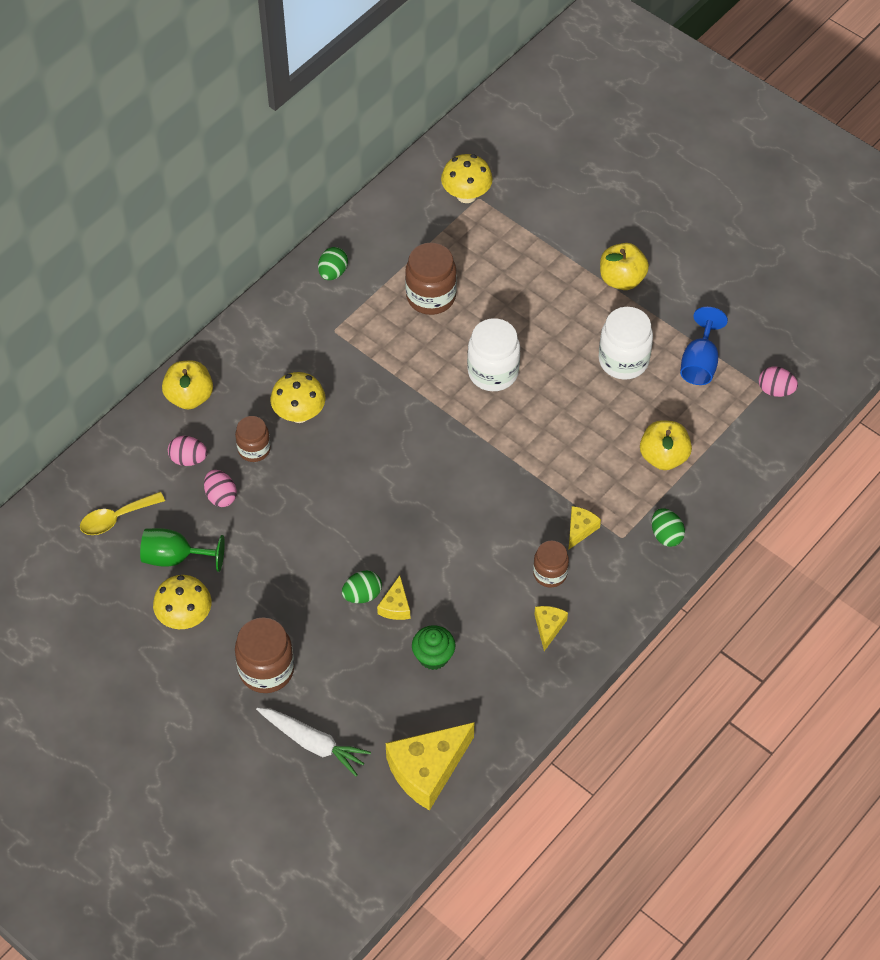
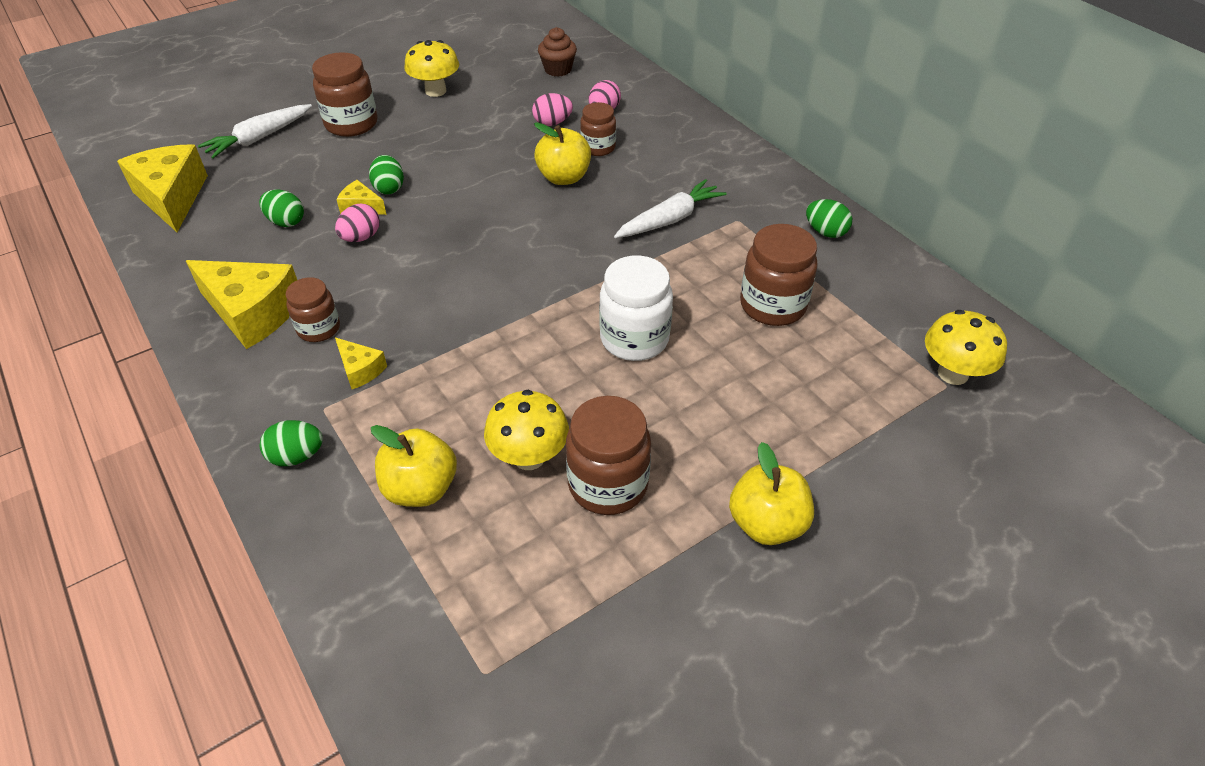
camera: 105 degrees right, 10 degrees down
yellow spoon [80,492,165,535] -> brown cupcake [538,27,577,77]
green goblet [140,528,225,572] -> none
yellow apple [162,360,213,409] -> yellow apple moved to [534,122,591,185]
yellow mushroom [271,372,325,423] -> yellow mushroom moved to [484,390,569,470]
green cupcake [412,625,455,670] -> green egg [259,189,304,227]
yellow cheese [534,606,568,651] -> yellow cheese [186,260,297,349], size x2.06
white jar [599,307,653,380] -> brown jar [566,396,651,515]
blue goblet [680,307,728,385] -> none
pink egg [759,367,798,397] -> pink egg moved to [335,204,380,242]
none -> white carrot [614,179,727,238]

